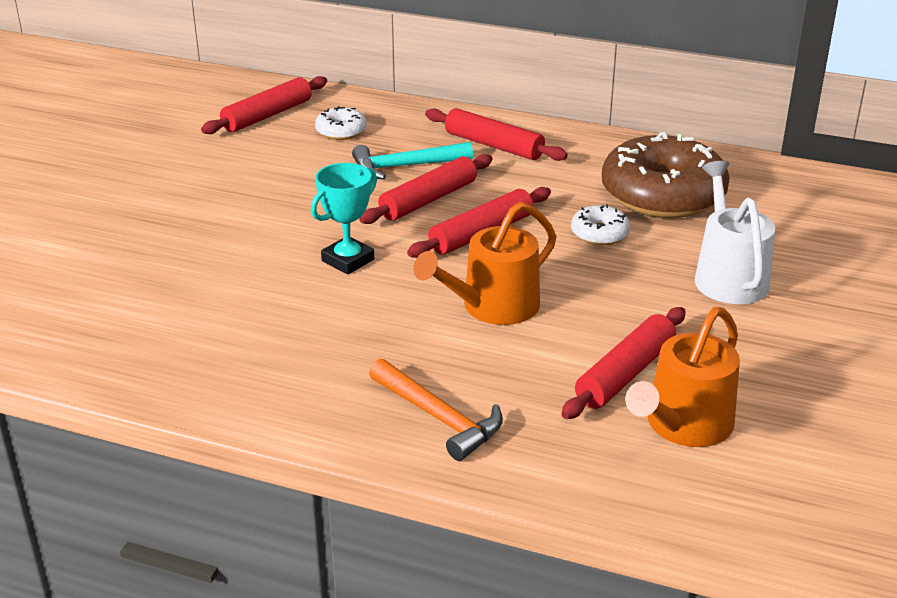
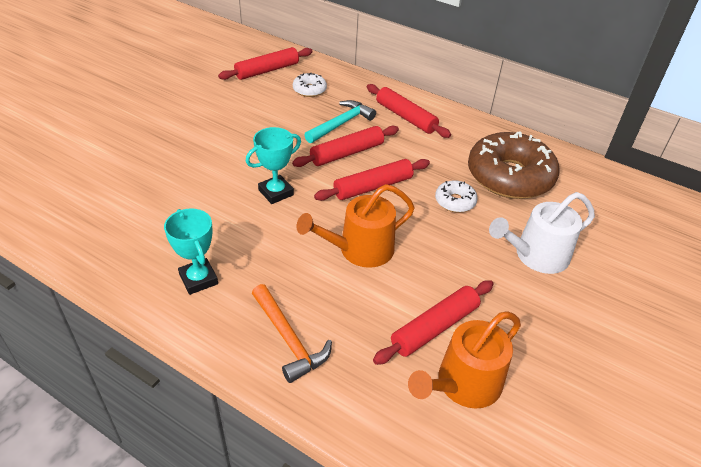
camera: 10 degrees right, 10 degrees up
turquoise hammer [352,142,473,179] -> turquoise hammer turned 135 degrees clockwise [304,100,376,143]
white watering can [694,161,775,304] -> white watering can turned 120 degrees counterclockwise [489,192,595,274]
none -> turquoise trophy [164,208,218,295]

